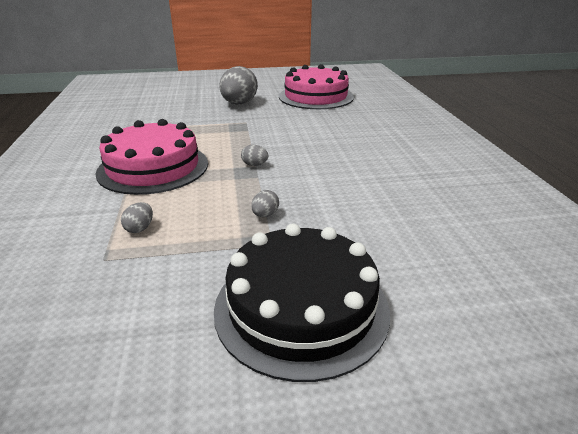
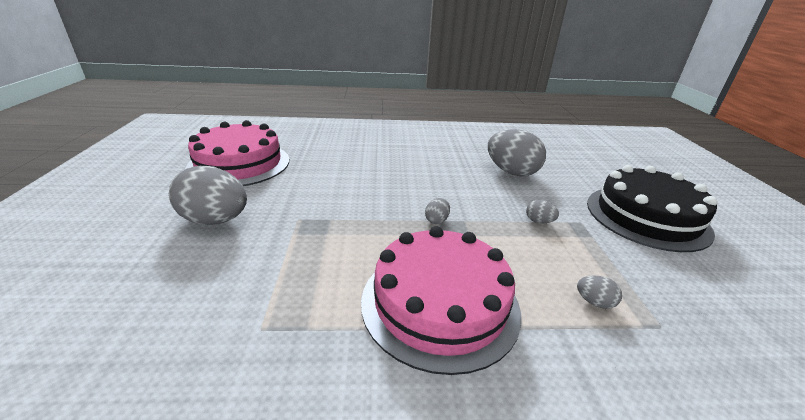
camera: 85 degrees left, 0 degrees up
none -> grey egg [488,129,546,176]

